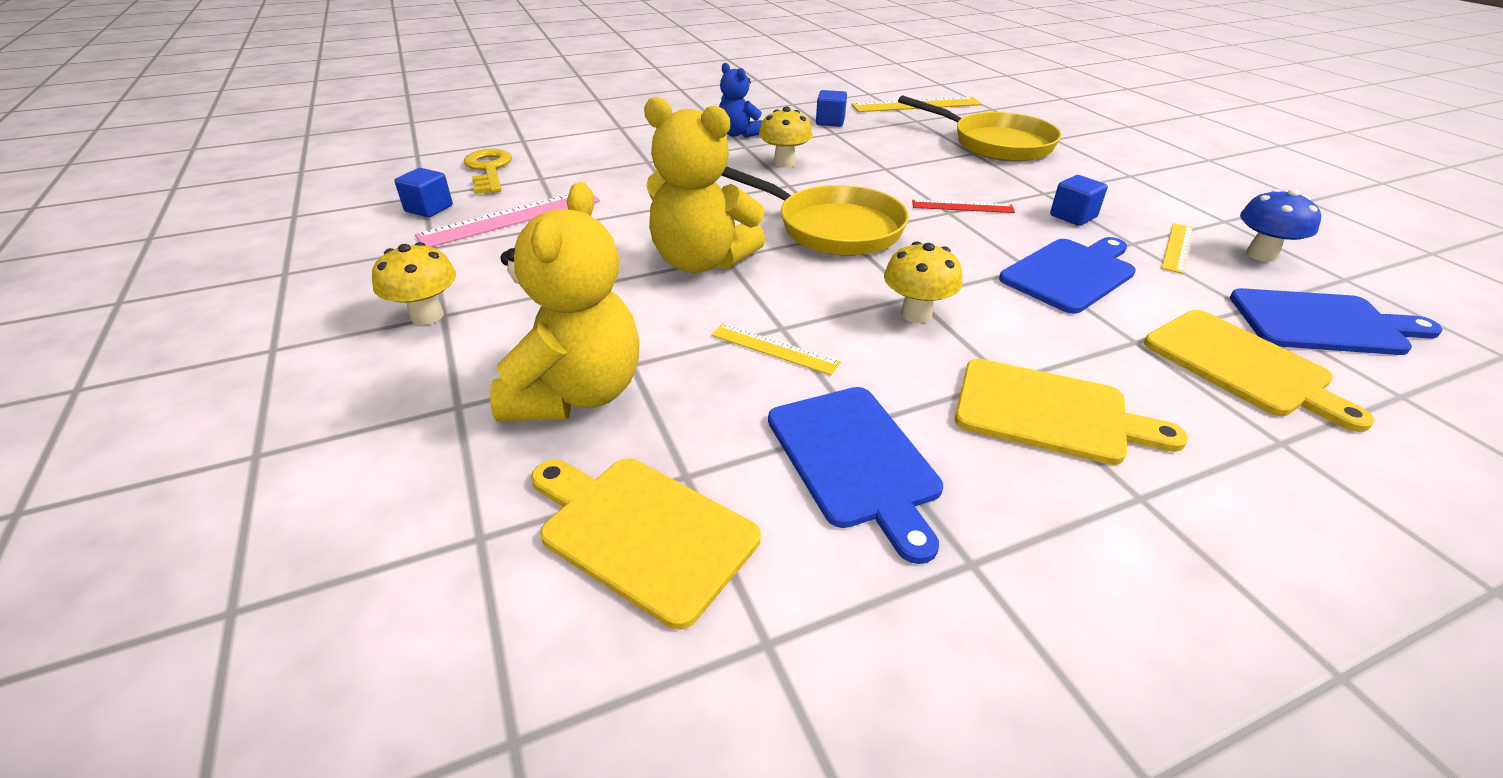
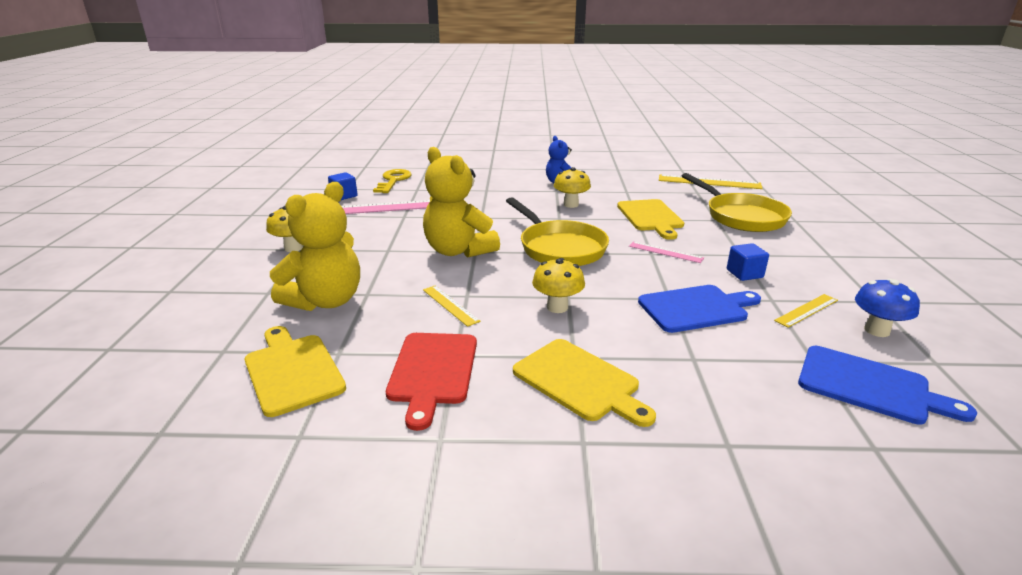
camera: 25 degrees right, 10 degrees down
blue cutting board [768,387,943,564] -> red cutting board [386,333,477,431]
blue cube [816,90,847,127] -> none
red ruler [912,200,1015,213] -> pink ruler [629,241,704,263]
yellow cutting board [1144,310,1375,432] -> yellow cutting board moved to [617,199,684,240]

